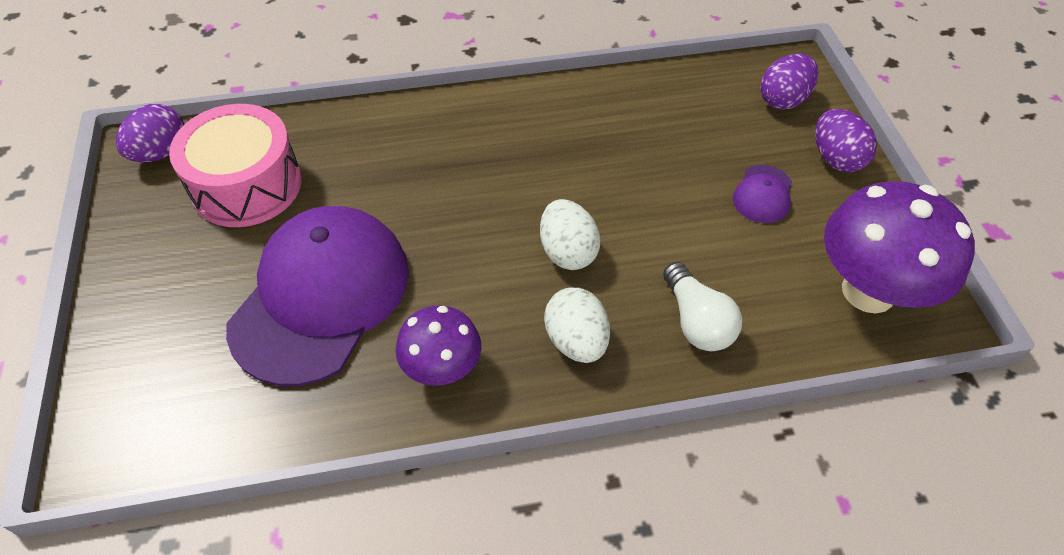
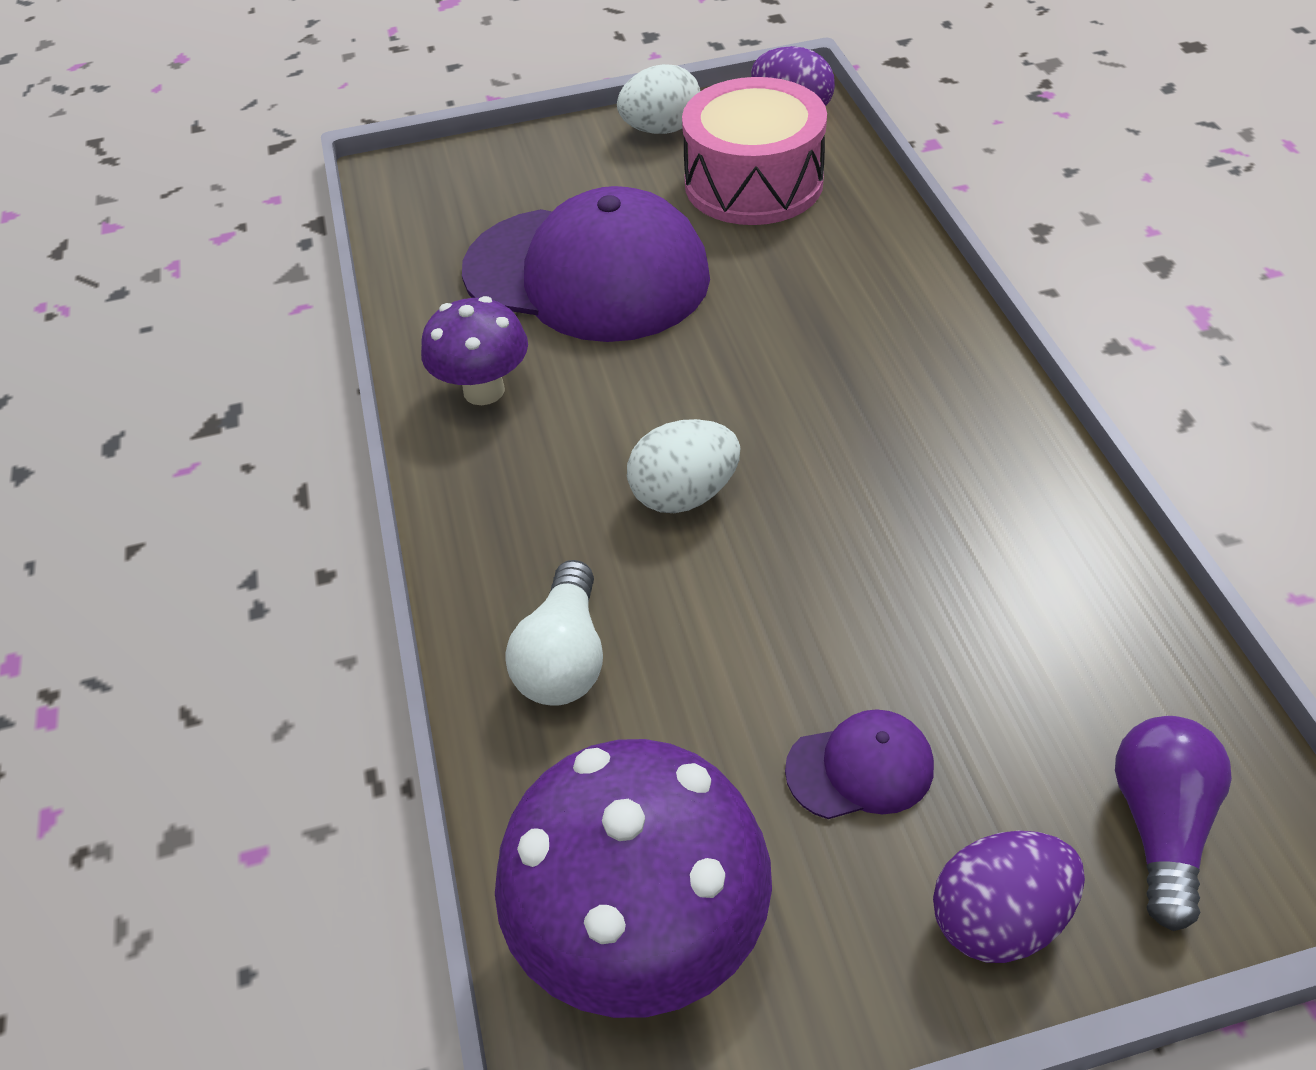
camera: 90 degrees right, 5 degrees down
white egg [544,288,610,363] -> white egg moved to [617,64,700,134]
white light bulb [663,262,742,351] -> white light bulb turned 60 degrees counterclockwise [506,560,603,706]
purple cap [733,165,792,223] -> purple cap turned 150 degrees clockwise [785,709,934,819]
purple egg [760,54,818,110] -> purple light bulb [1115,716,1232,931]

